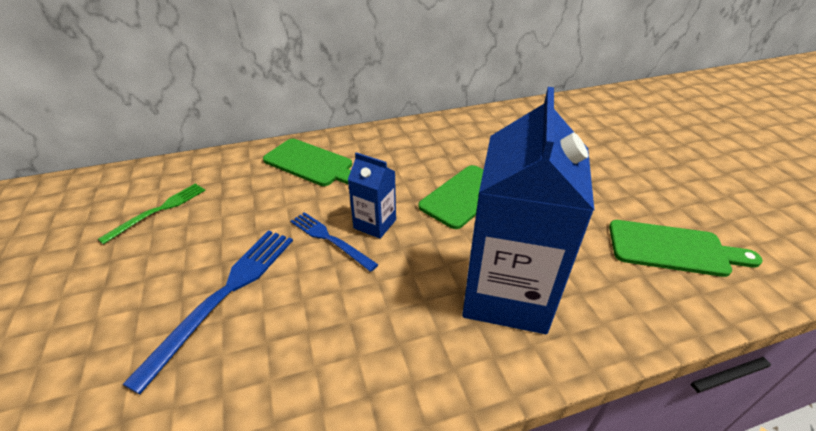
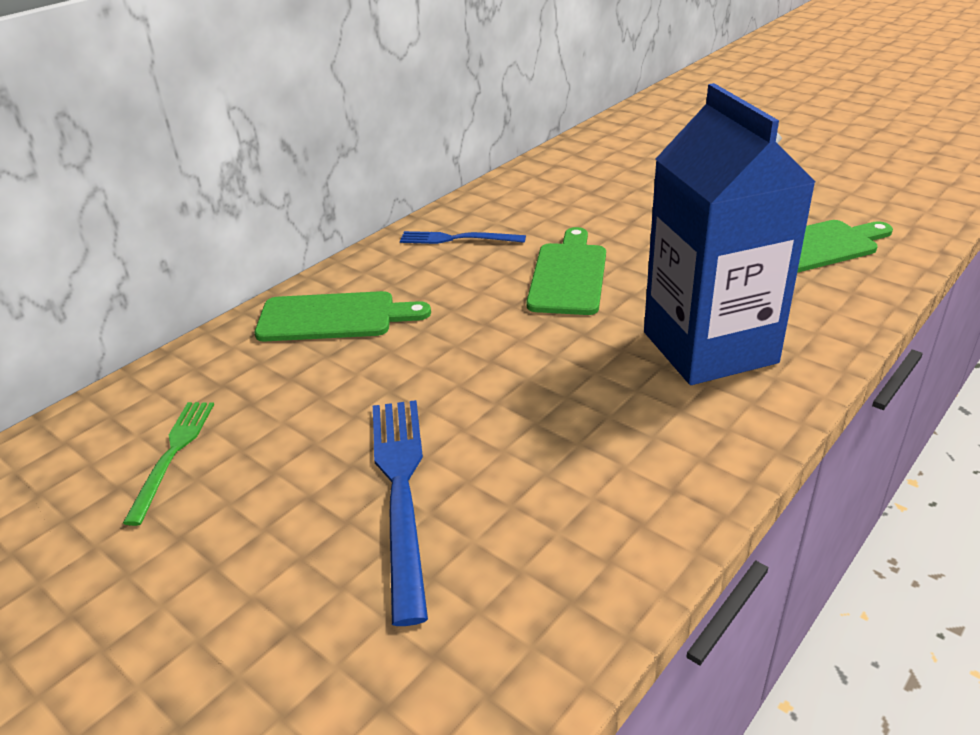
camera: 30 degrees left, 5 degrees down
blue fork [290,212,379,272] -> blue fork moved to [400,231,526,244]
blue carton [348,152,396,239] -> none

